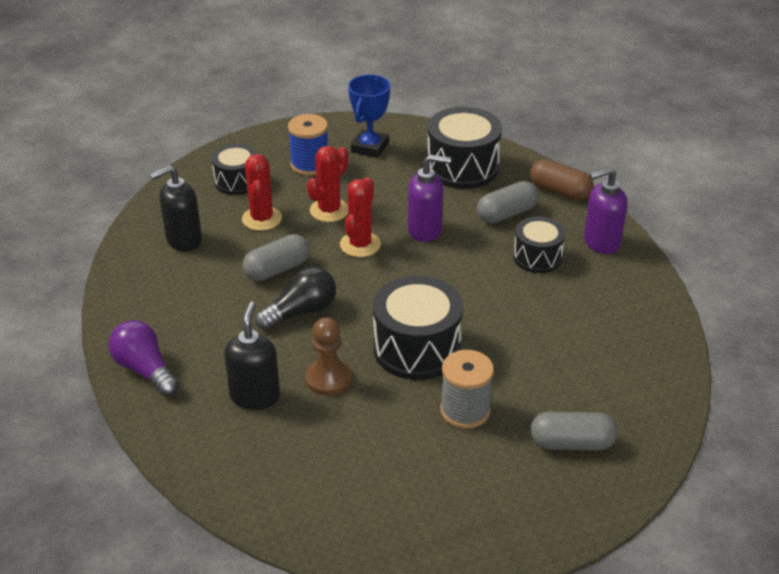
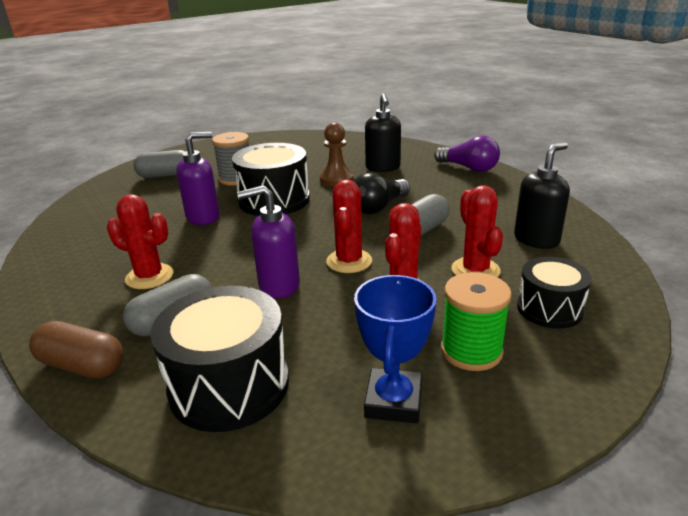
camera: 170 degrees right, 10 degrees down
blue spool [288,114,328,175] -> green spool [441,272,512,371]
black drum [513,216,565,273] -> red cactus [107,194,173,289]
purple soap dispenser [584,167,627,254] -> purple soap dispenser moved to [176,132,220,225]

